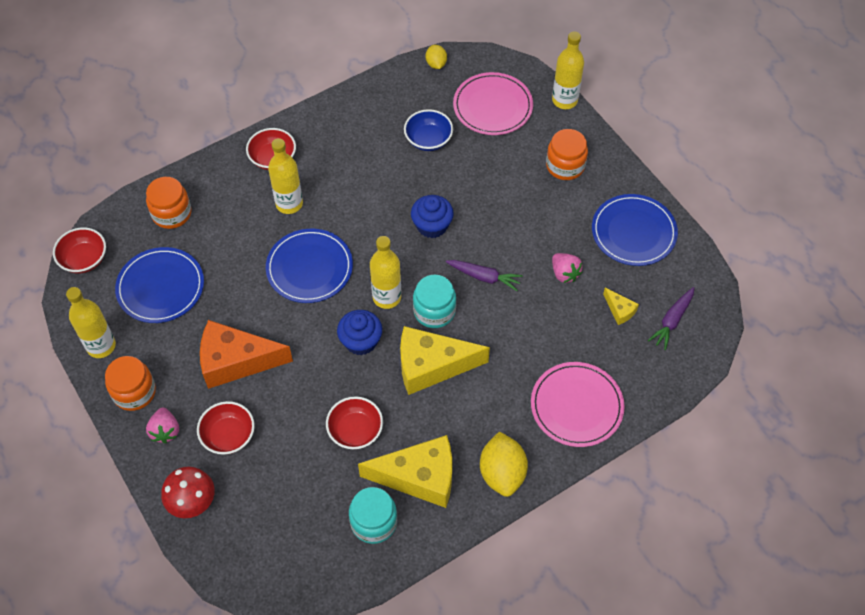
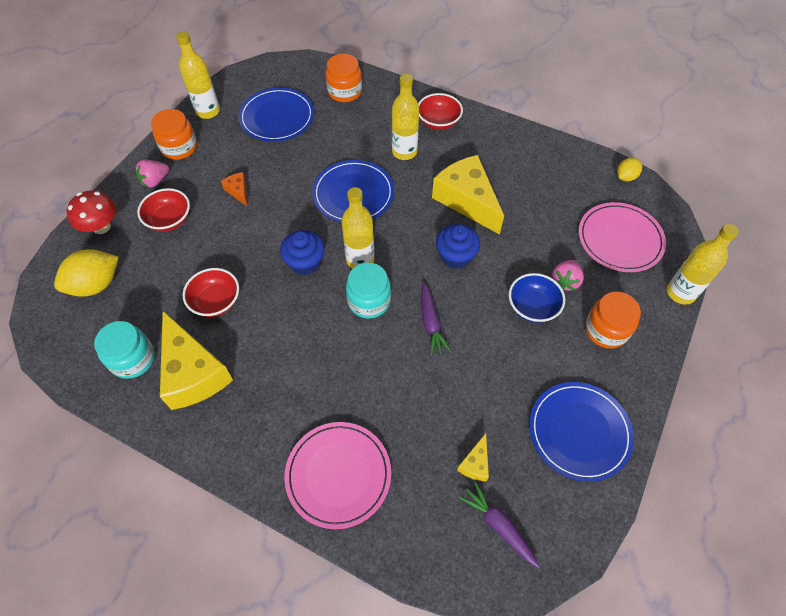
camera: 60 degrees right, 0 degrees up
red bowl [53,227,106,274] -> none
orange cheese [200,320,293,389] -> orange cheese [221,172,248,207], size x0.44
yellow cheese [400,326,490,395] -> yellow cheese moved to [432,155,504,235]
blue bowl [404,109,453,151] -> blue bowl moved to [509,273,565,323]
yellow lemon [480,431,528,497] -> yellow lemon moved to [54,249,119,297]
pink strawberry [552,253,582,283] -> pink strawberry moved to [552,260,584,291]
purple carrot [648,287,695,350] -> purple carrot turned 45 degrees clockwise [458,481,540,568]

